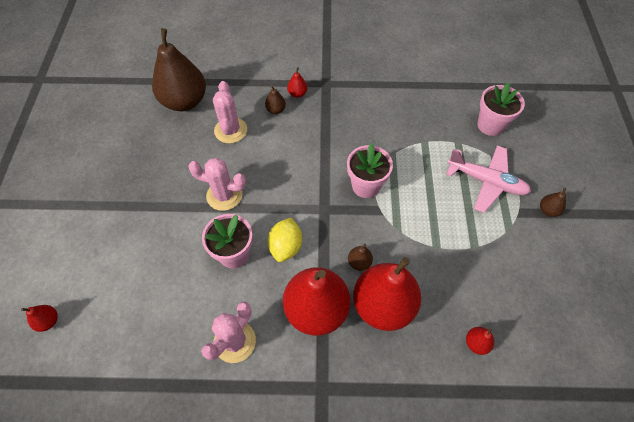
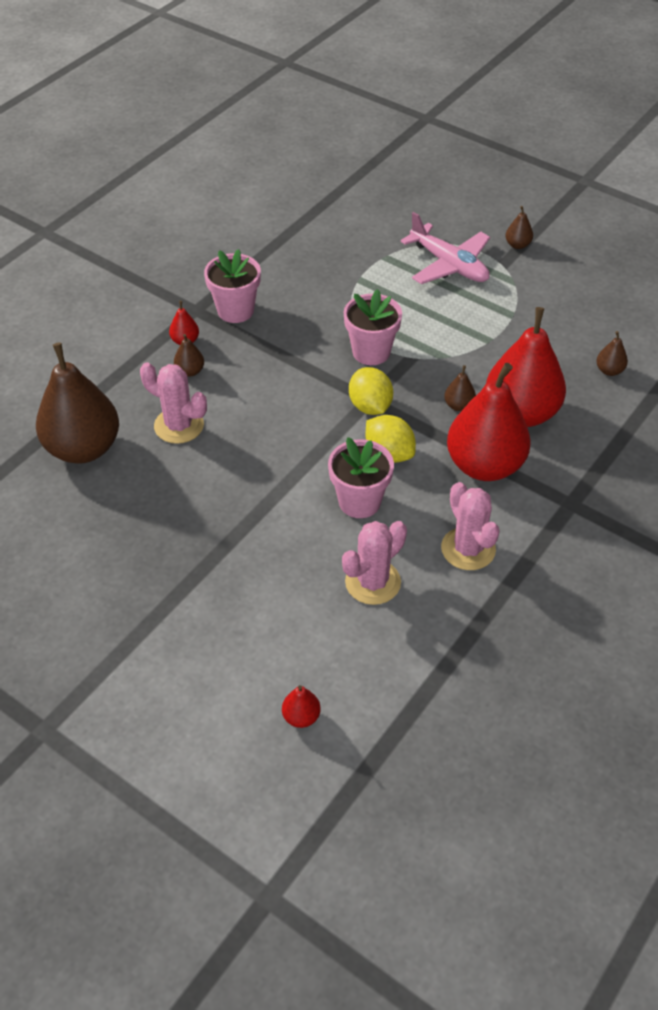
camera: 55 degrees left, 10 degrees down
pink cactus [188,158,246,211] -> pink cactus moved to [342,521,407,605]
pink plane [446,145,531,213] -> pink plane turned 75 degrees clockwise [401,212,490,284]
red pear [466,327,494,355] -> brown pear [596,331,628,376]
pink flower pot [477,82,525,136] -> pink flower pot moved to [204,249,261,323]
none -> yellow lemon [349,367,393,415]

